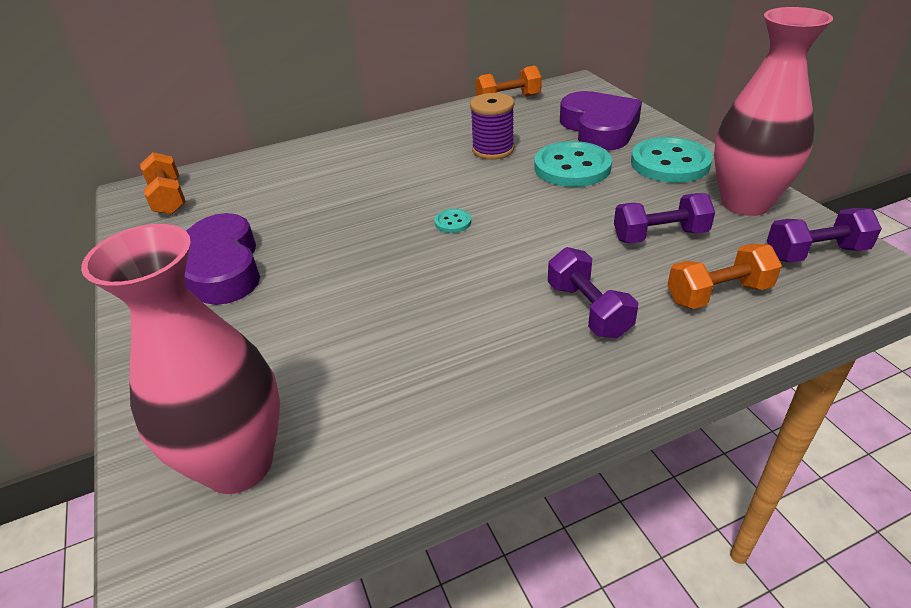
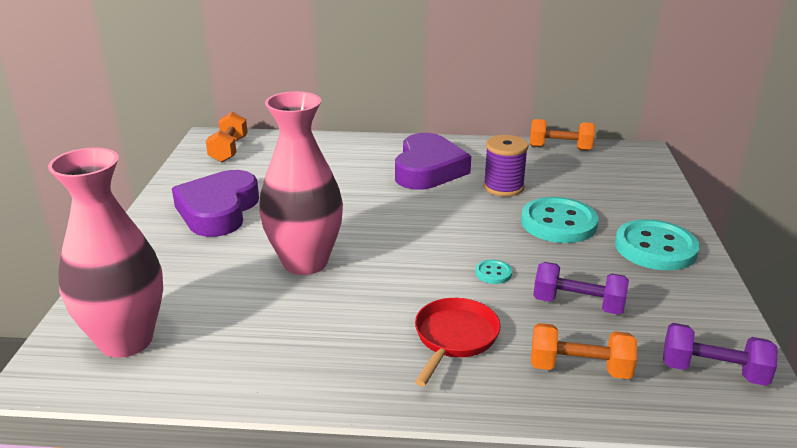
camera: 25 degrees right, 10 degrees down
turquoise button [435,209,471,233] -> turquoise button moved to [475,260,512,284]
purple dumbbell [548,247,638,338] -> red pan [415,298,500,386]
purple heart [560,91,642,151] -> purple heart moved to [395,133,471,190]
pink vase [714,7,833,216] -> pink vase moved to [259,91,343,275]

